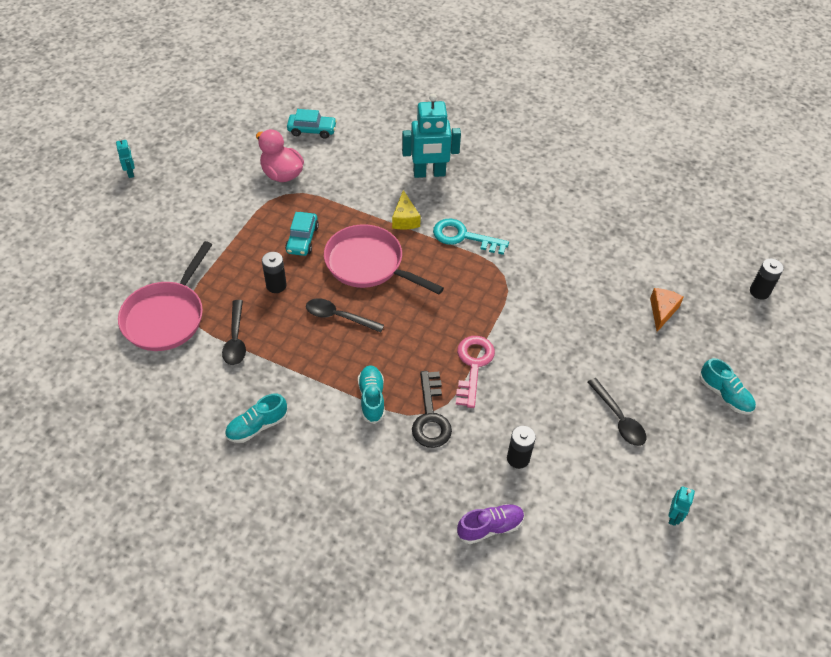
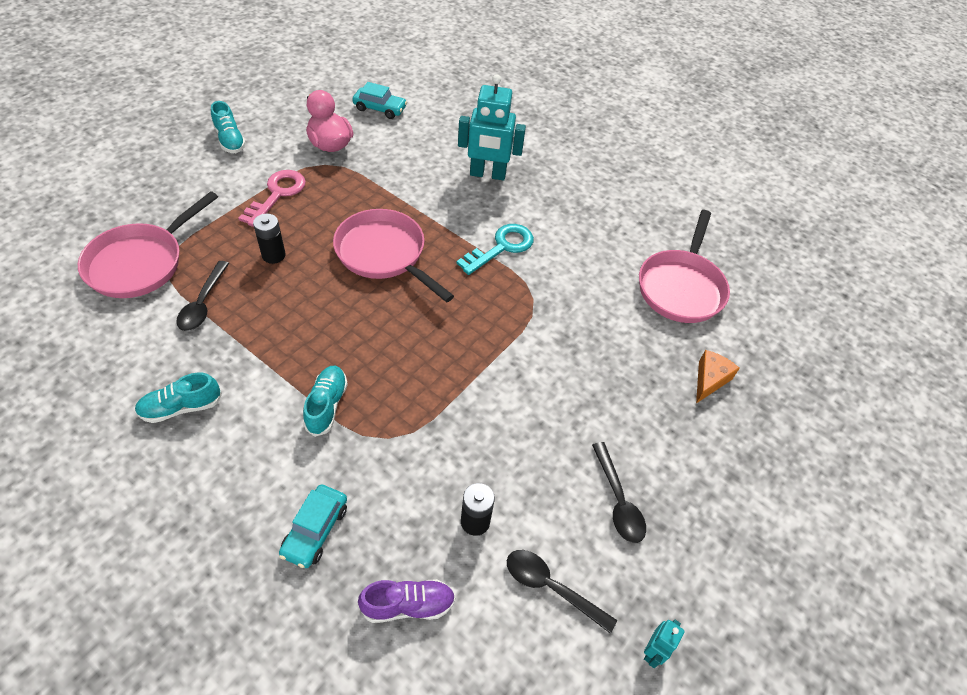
camera: 10 degrees right, 0 degrees up
turquoise robot [116,138,135,178] -> none
turquoise car [285,212,319,256] -> turquoise car moved to [279,485,347,568]
black spoon [306,298,384,333] -> black spoon moved to [507,550,617,634]
yellow cheese [392,190,421,230] -> none
black key [412,371,452,448] -> none
turquoise key [433,219,509,255] -> turquoise key turned 105 degrees clockwise [456,224,534,275]
pink key [456,336,495,408] -> pink key moved to [238,170,306,227]
turquoise shoe [699,358,756,415] -> turquoise shoe moved to [211,101,246,153]
black battery [750,259,784,300] -> none
none -> pink pan [639,210,730,323]

